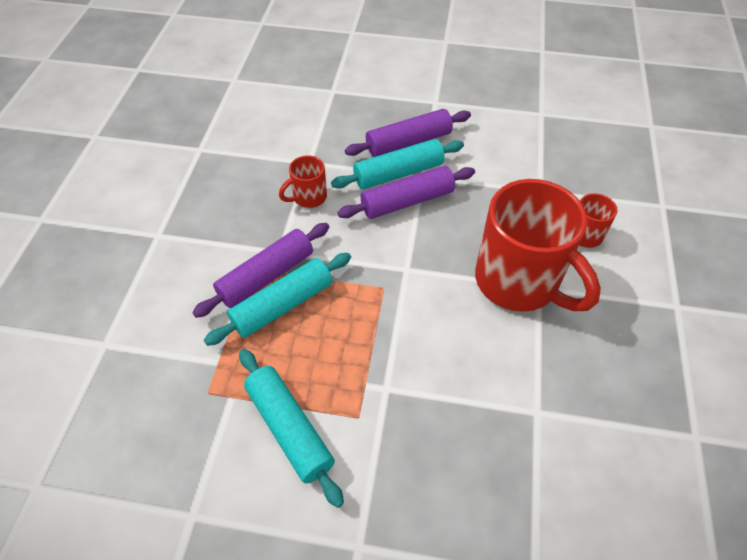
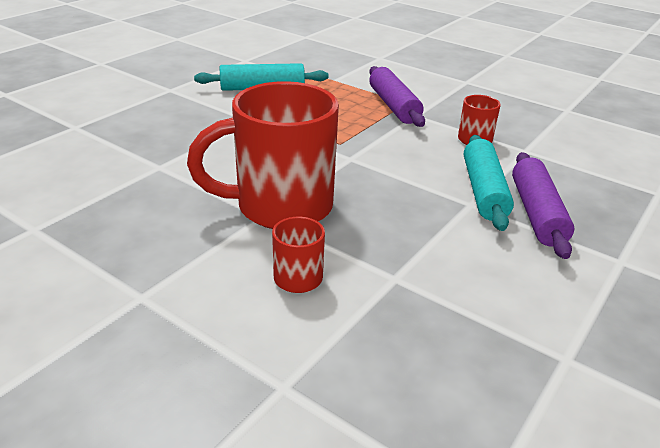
camera: 115 degrees right, 20 degrees down
turquoise rolling pin [204,253,351,346] -> none
purple rolling pin [337,166,475,219] -> none

